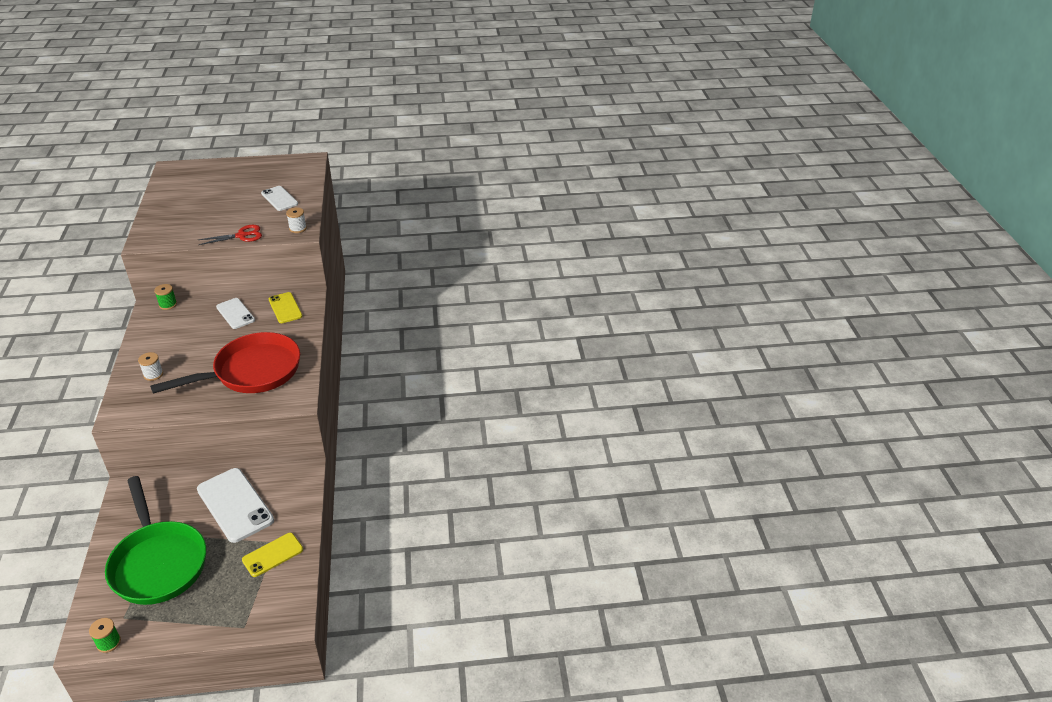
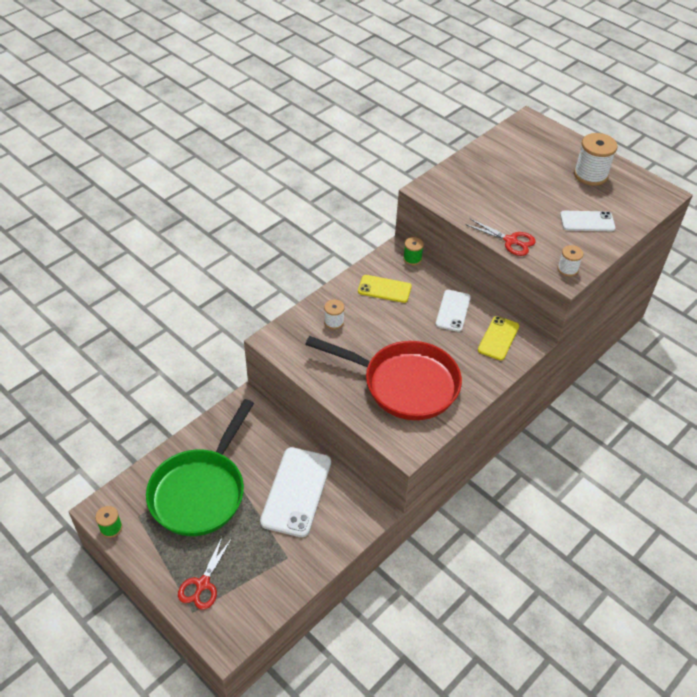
camera: 50 degrees right, 10 degrees up
yellow phone [242,533,303,577] -> yellow phone moved to [358,275,412,303]
white phone [261,186,298,211] -> white phone turned 75 degrees clockwise [560,211,615,231]
none -> red scissors [178,535,232,610]
none -> white spool [574,133,618,186]

